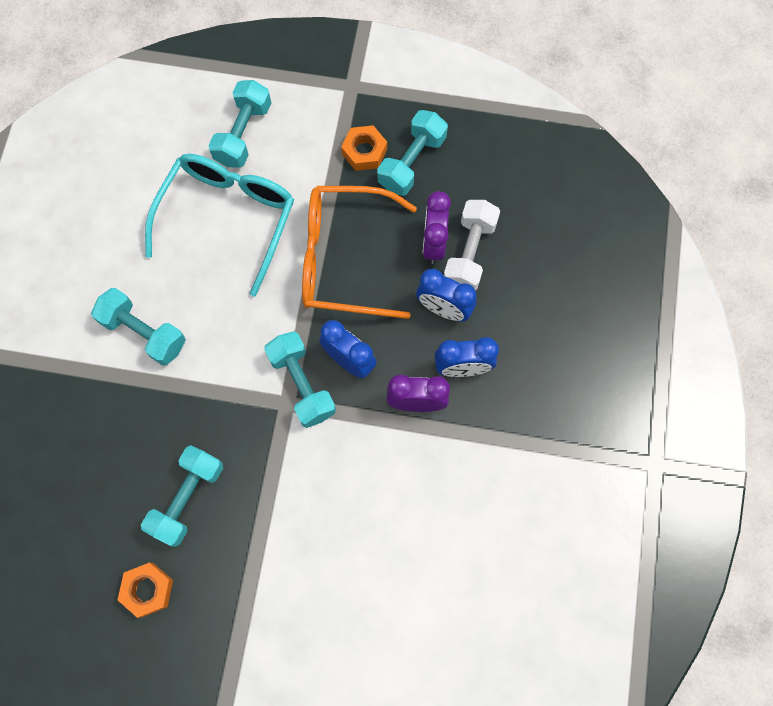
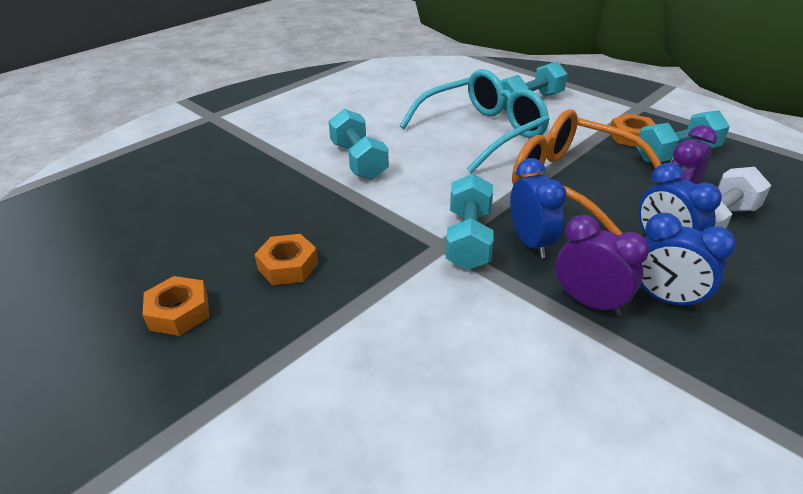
camera: 35 degrees right, 35 degrees down
turquoise dumbbell [141,445,223,547] -> orange nut [254,234,318,285]

